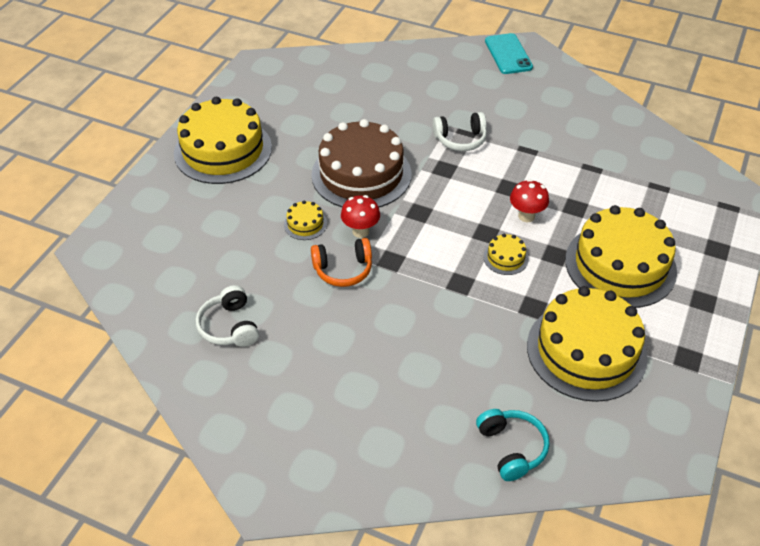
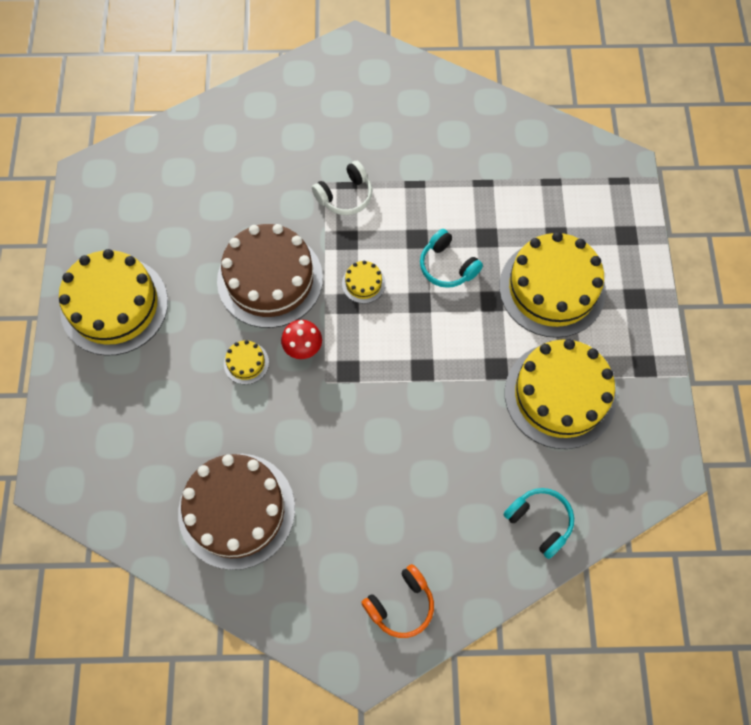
camera: 25 degrees left, 20 degrees up
white headphones [196,285,259,347] -> brown cake [178,454,295,570]
orange headphones [311,238,372,287] -> orange headphones moved to [361,564,434,638]
yellow cake [483,234,529,275] -> yellow cake moved to [342,261,386,303]
turquoise phone [485,33,533,74] -> none
red mushroom [510,179,549,222] -> turquoise headphones [420,229,483,288]

